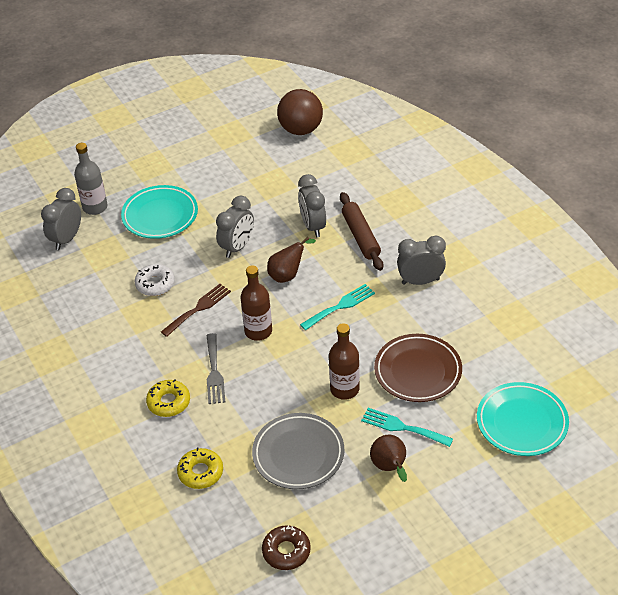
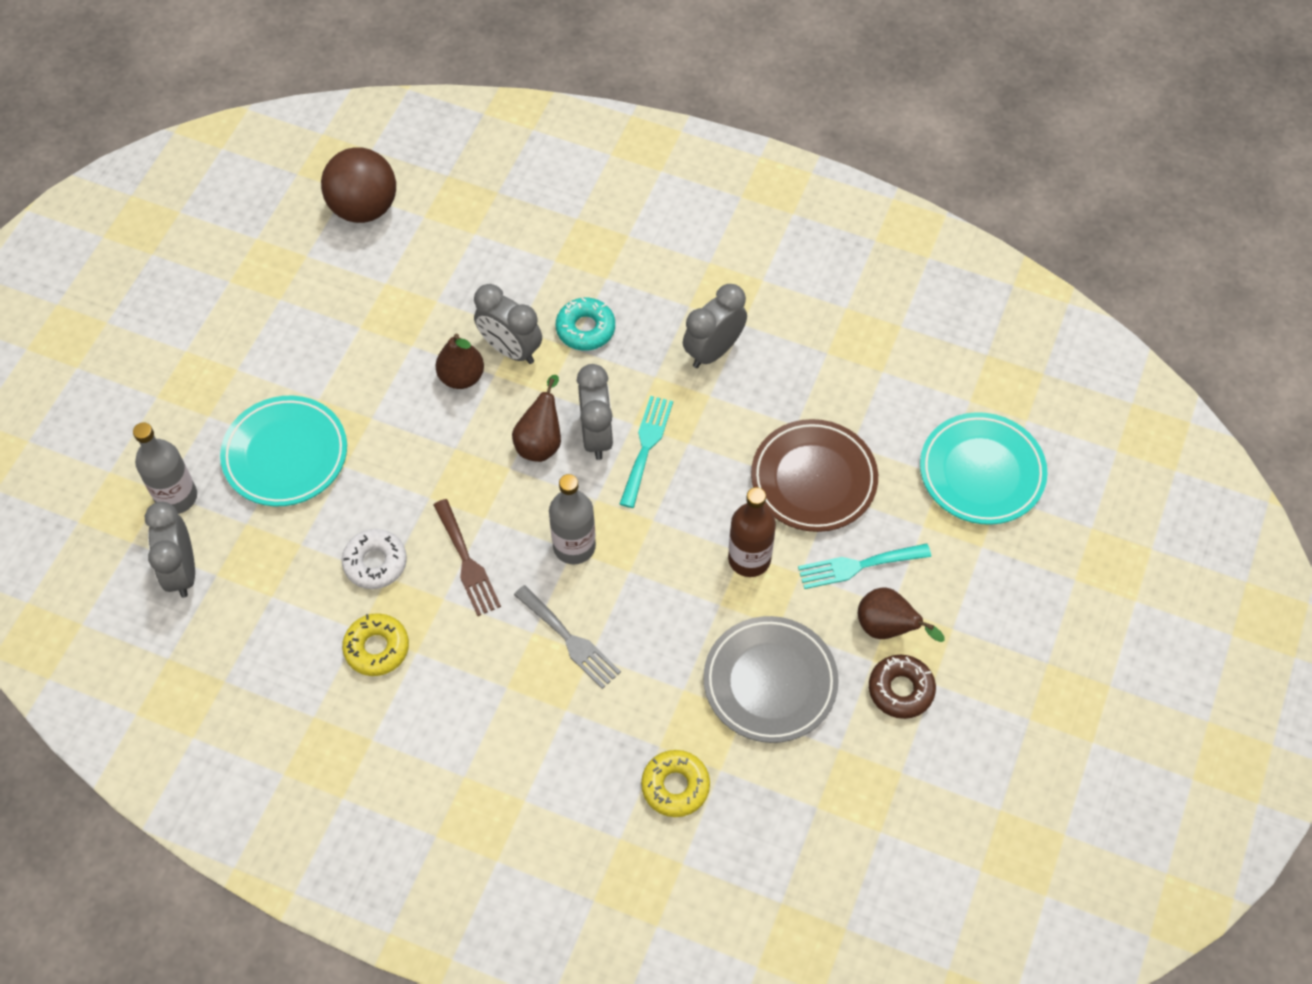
camera: 40 degrees left, 15 degrees up
yellow donut [146,379,190,417] -> yellow donut moved to [342,613,409,676]
brown fork [161,284,231,337] -> brown fork turned 150 degrees clockwise [433,499,501,616]
grey clock [216,196,254,258] -> grey clock moved to [577,364,613,460]
brown bottle [240,265,272,341] -> grey bottle [549,474,596,564]
brown donut [262,525,311,570] -> brown donut moved to [869,655,936,719]
brown rolling pin [340,192,383,271] -> turquoise donut [556,298,615,351]
none -> brown pear [435,334,484,389]

